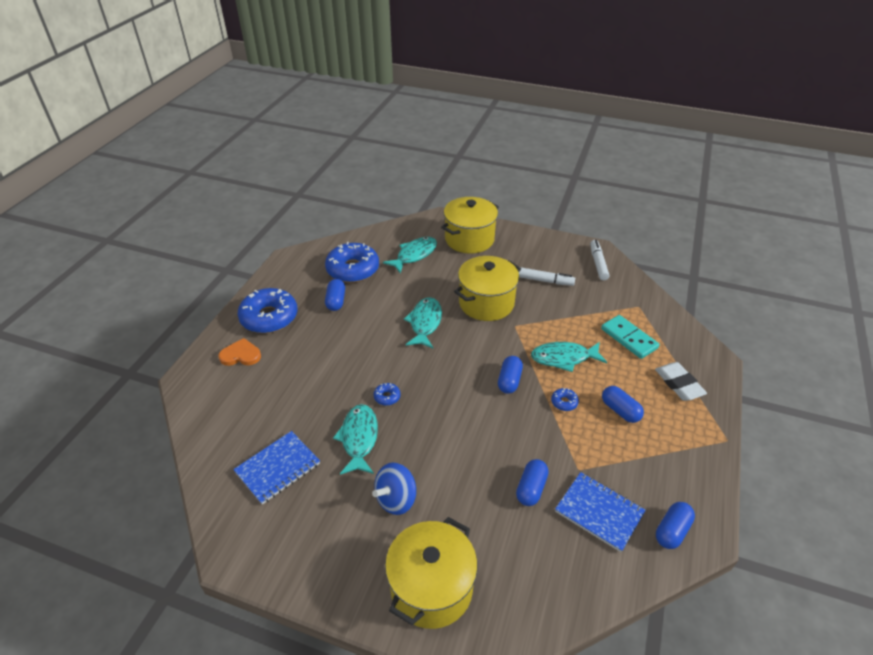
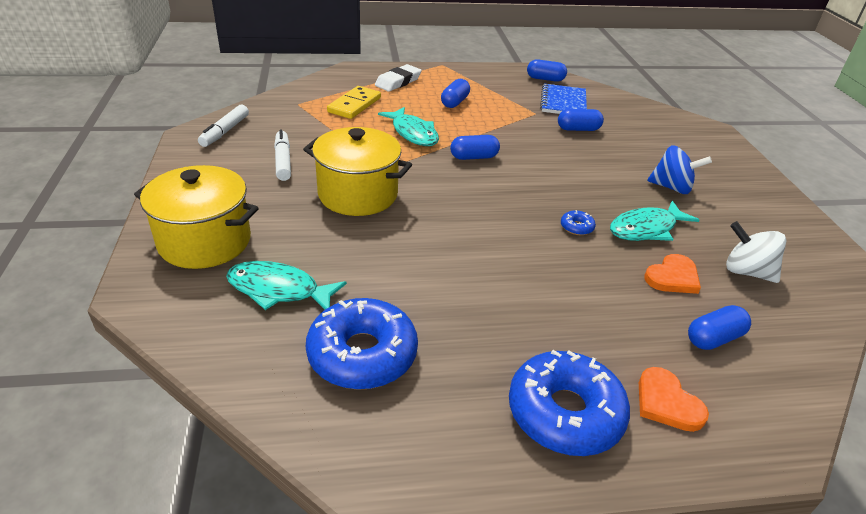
camera: 120 degrees left, 5 degrees down
blue notebook [233,431,320,505] -> white spinning top [726,221,787,283]
blue capsule [325,279,345,311] -> blue capsule moved to [688,305,751,350]
yellow pot [385,517,478,629] -> none
turquoise fish [404,297,442,348] -> none
blue donut [551,388,579,411] -> none
white marker [590,240,609,280] -> white marker turned 45 degrees counterclockwise [198,105,249,147]
turquoise domino [601,315,660,359] -> yellow domino [327,86,381,119]
none -> orange heart [644,254,701,294]

